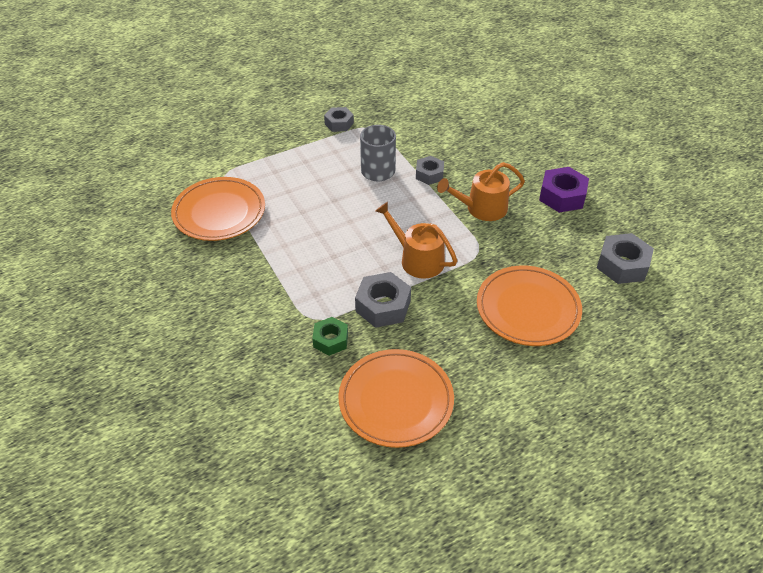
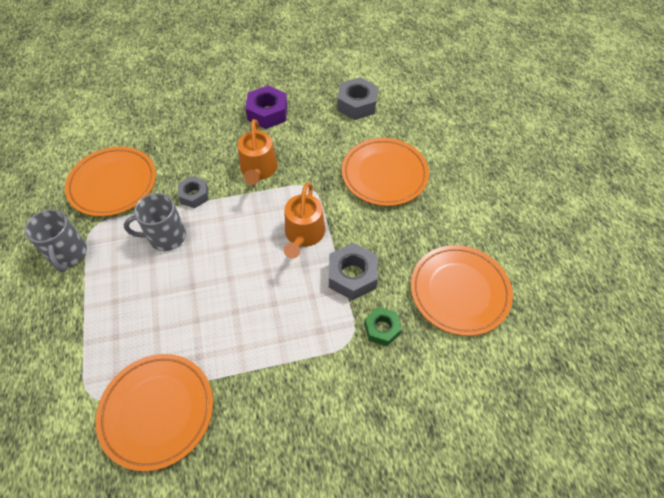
camera: 75 degrees left, 10 degrees up
grey nut [324,107,354,132] -> grey mug [24,209,87,272]
orange watering can [375,202,457,279] -> orange watering can turned 45 degrees counterclockwise [284,182,325,259]
none -> orange plate [65,146,156,217]

